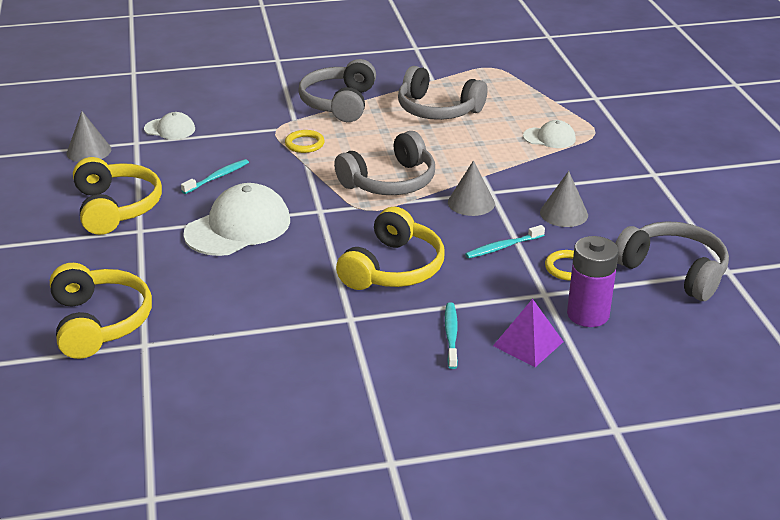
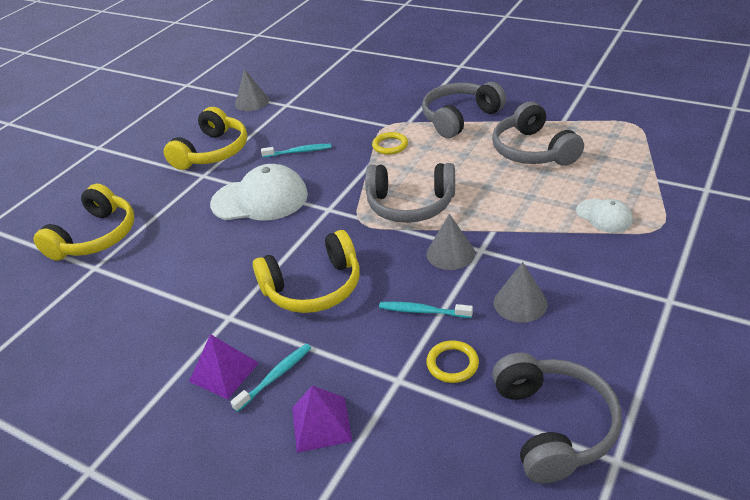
camera: 45 degrees right, 5 degrees up
white cap [144,112,195,140] -> none
purple battery [567,236,619,327] -> none
none -> purple pyramid [189,334,259,399]

